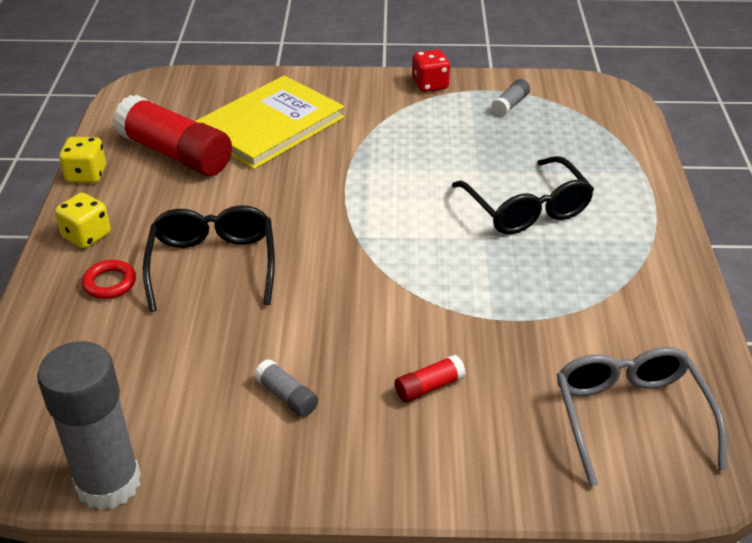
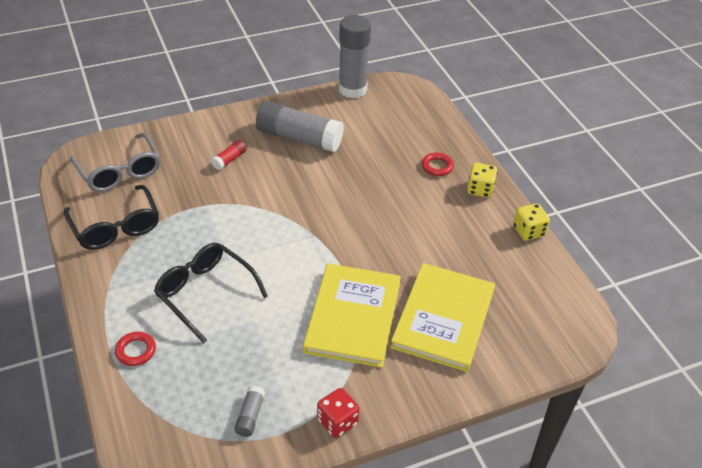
camera: 155 degrees right, 5 degrees up
red glue stick [113,95,232,176] -> none
black glasses [143,205,275,312] -> black glasses moved to [64,185,159,250]
grey glue stick [254,359,318,417] -> grey glue stick [256,101,344,152], size x2.31
none -> red ring [115,332,156,366]
none -> yellow book [303,263,401,368]

